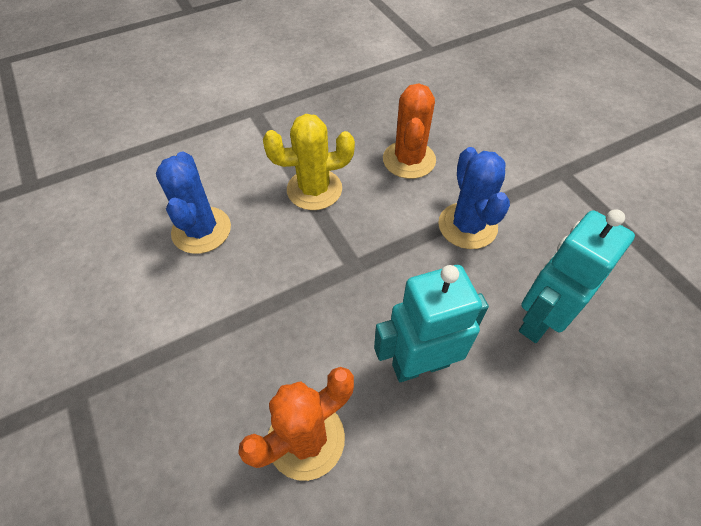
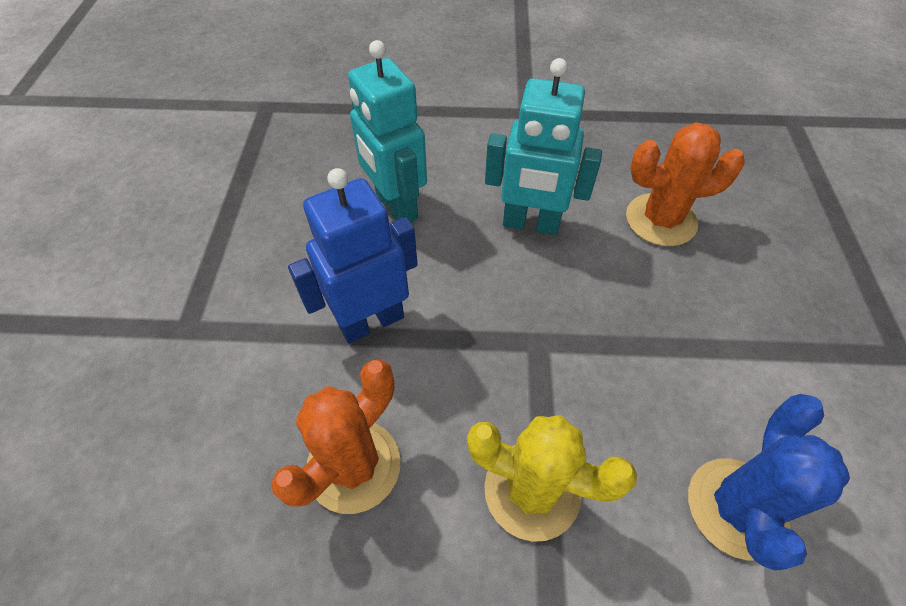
camera: 150 degrees left, 0 degrees up
blue cactus [438,147,510,249] -> blue robot [288,168,418,343]
turquoise robot [519,209,635,343] -> turquoise robot turned 75 degrees clockwise [348,40,427,222]

